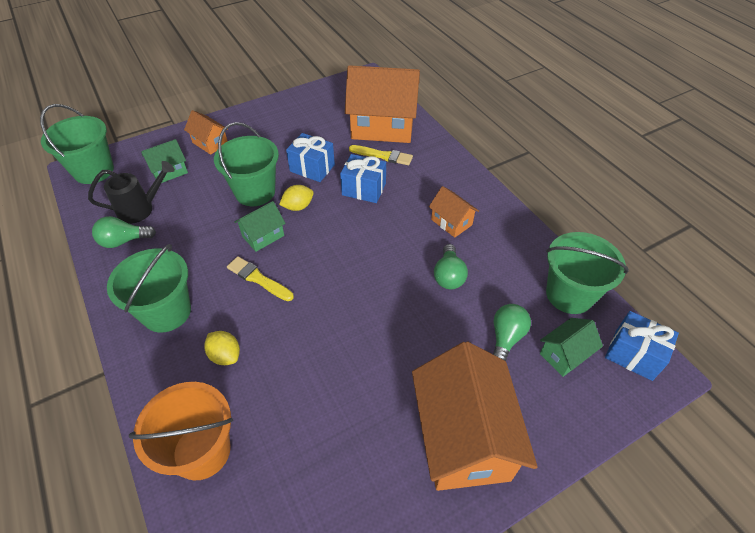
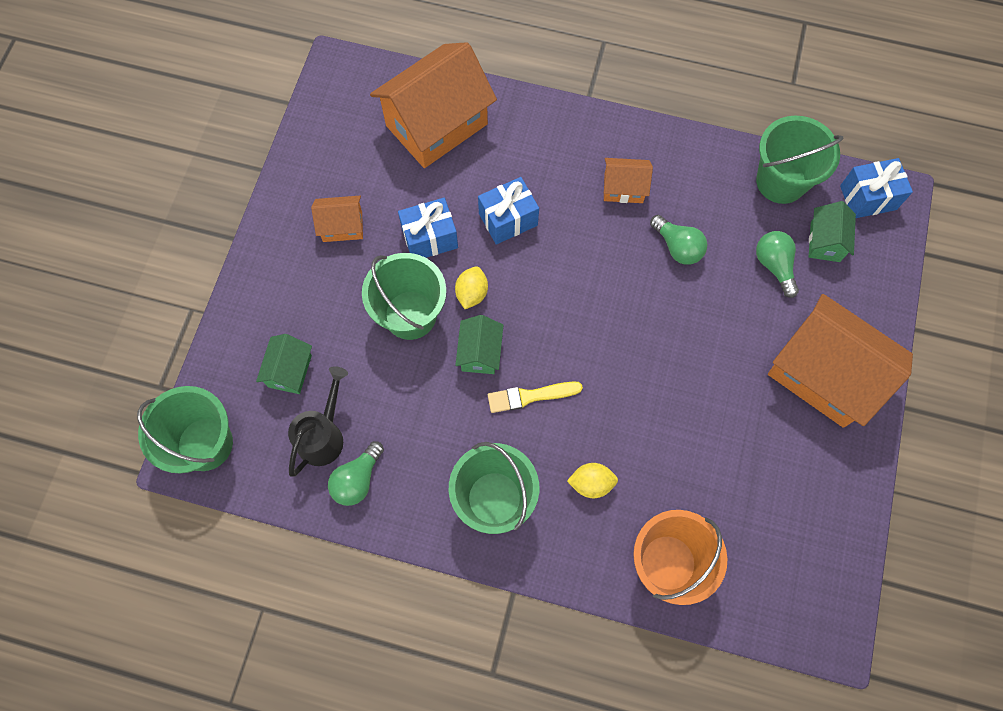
camera: 45 degrees left, 20 degrees up
orange house [184,110,228,155] -> orange house moved to [311,196,363,242]
yellow brush [349,145,413,165] -> none

